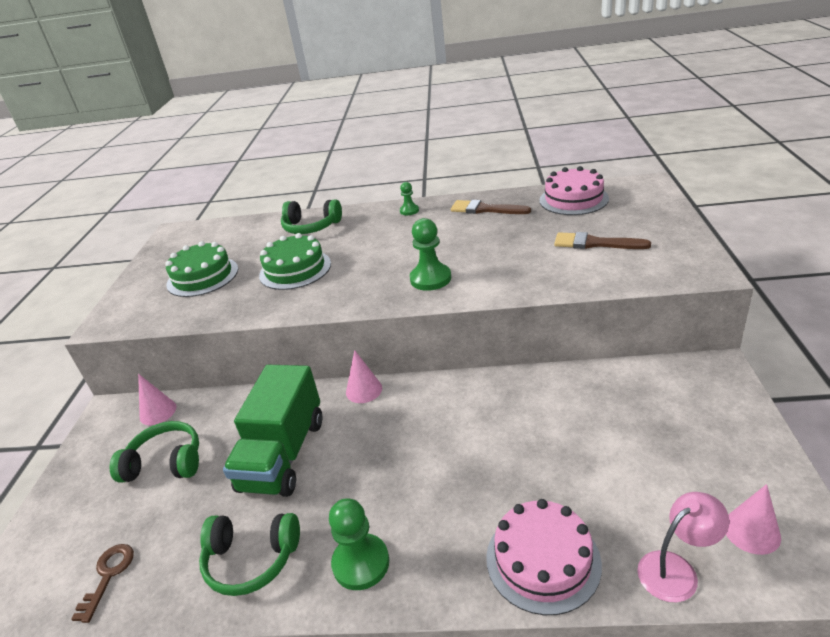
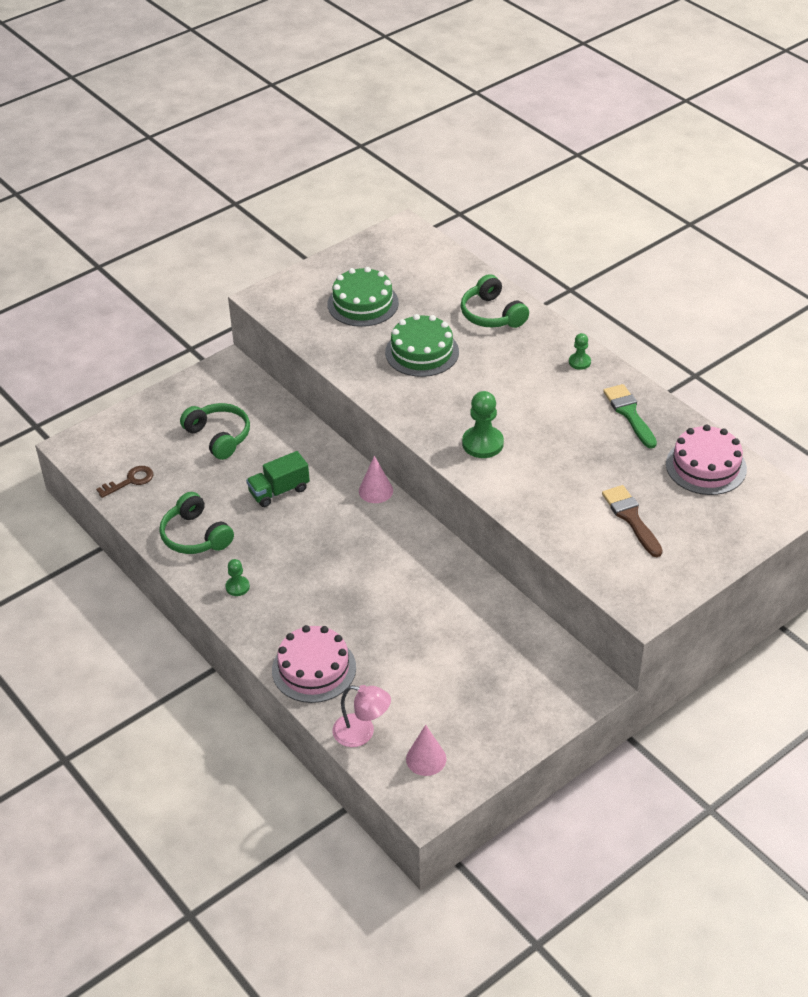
camera: 45 degrees right, 10 degrees up
pink cone [138,374,176,425] -> none
green truck [223,365,322,497] -> green truck [246,451,310,507], size x0.57
green pawn [329,498,389,590] -> green pawn [225,559,250,596], size x0.56
brown brush [451,200,531,214] -> green brush [603,384,657,449]

